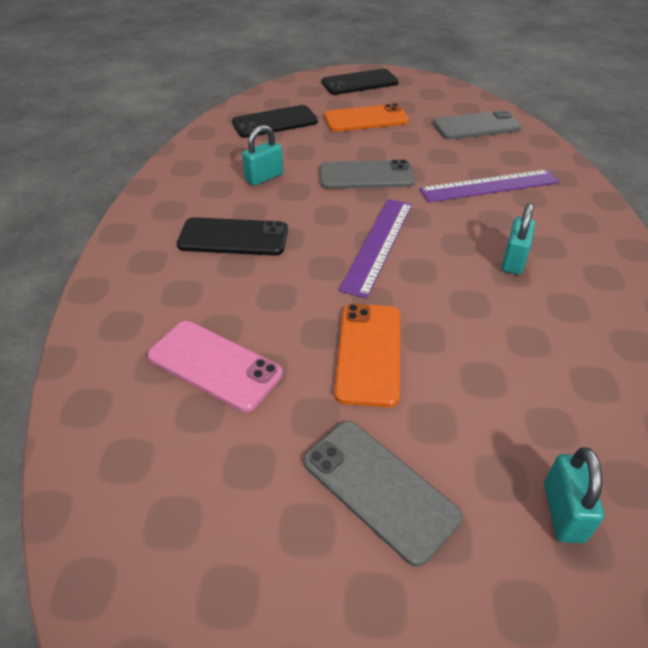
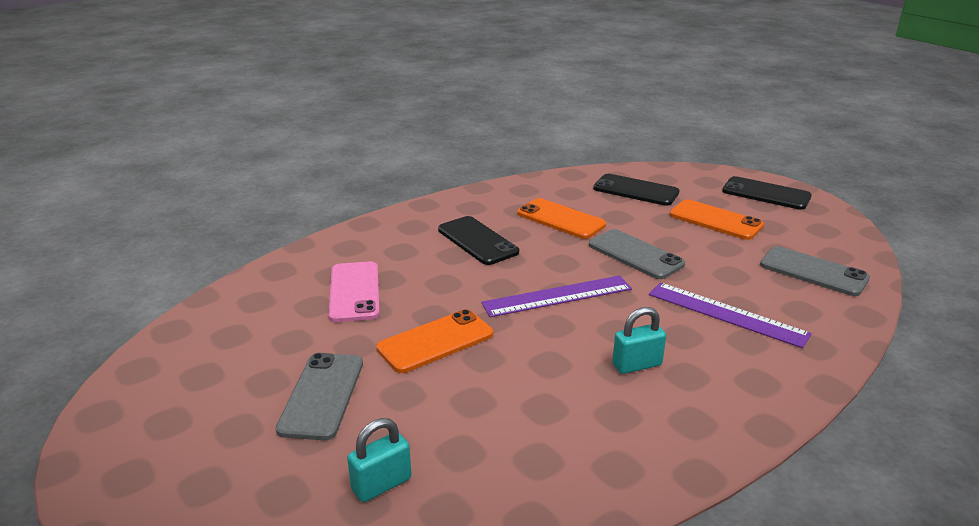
camera: 50 degrees right, 15 degrees down
turquoise padlock [242,125,283,186] -> orange phone [517,198,606,239]

